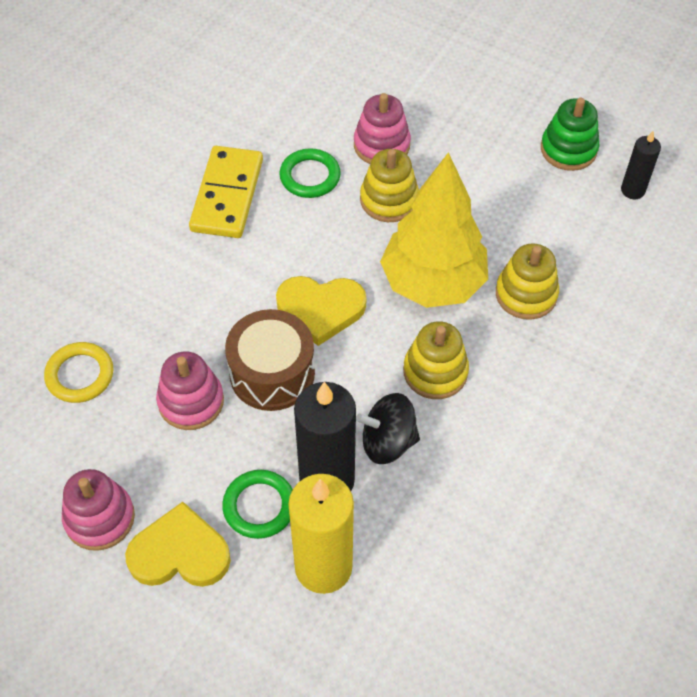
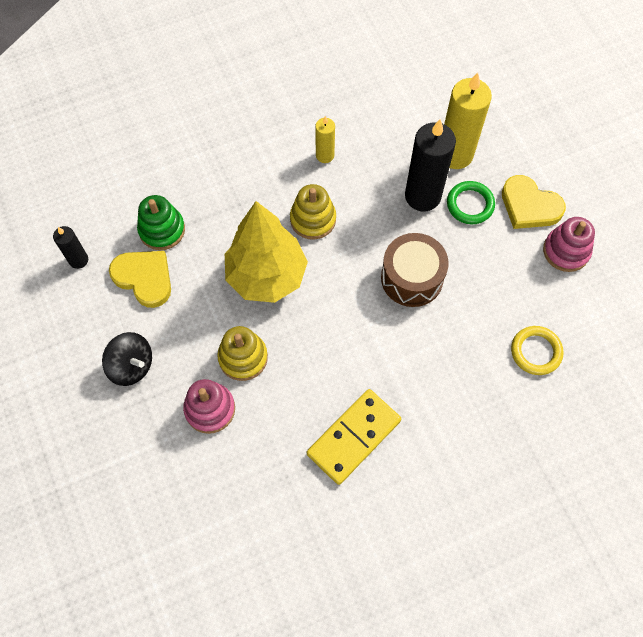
camera: 145 degrees left, 10 degrees up
pink stacking toy [156,351,224,430] -> none
yellow heart [276,276,366,346] -> yellow heart moved to [109,251,171,308]
green ring [279,149,341,198] -> none
black spinning top [356,393,420,464] -> black spinning top moved to [102,332,152,386]
yellow stacking toy [496,243,559,320] -> none
green stacking toy [541,98,600,171] -> green stacking toy moved to [137,195,185,250]
none -> yellow candle [315,116,335,163]

